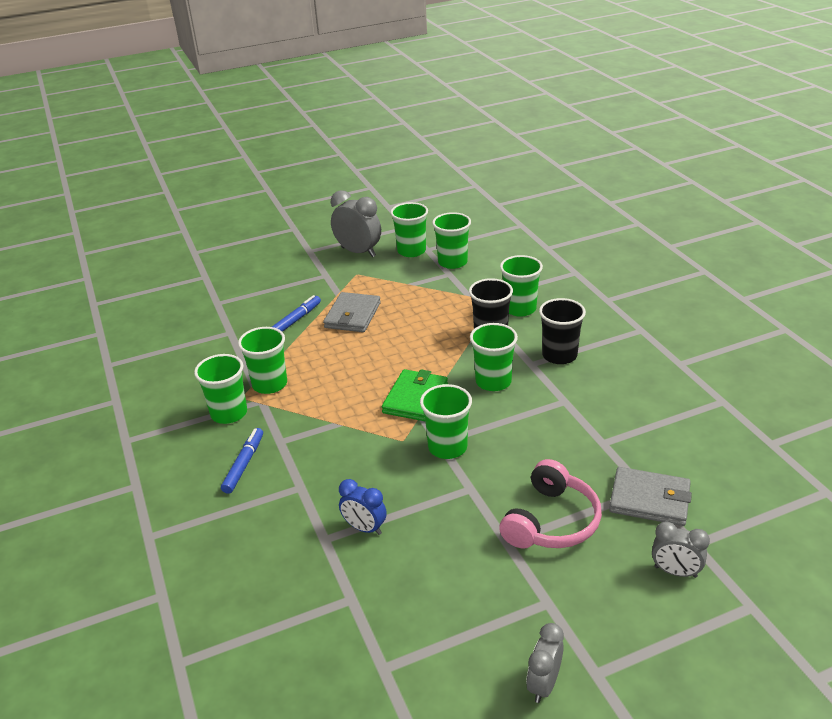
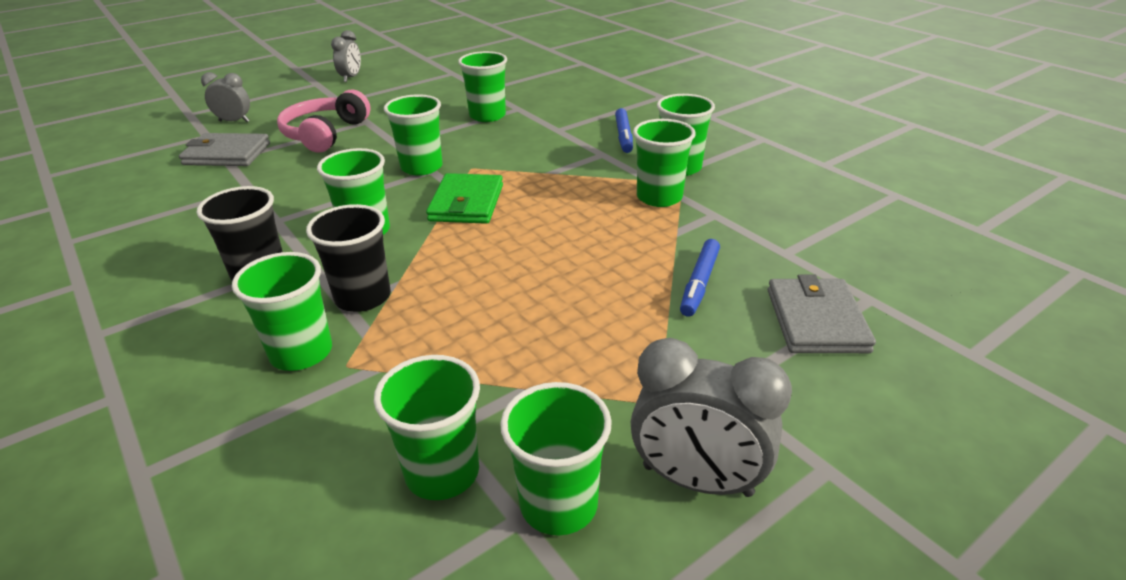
camera: 165 degrees right, 0 degrees up
grey wallet [323,292,381,332] -> grey wallet moved to [768,275,876,353]
blue clock [339,479,387,535] -> green cup [458,51,507,122]

